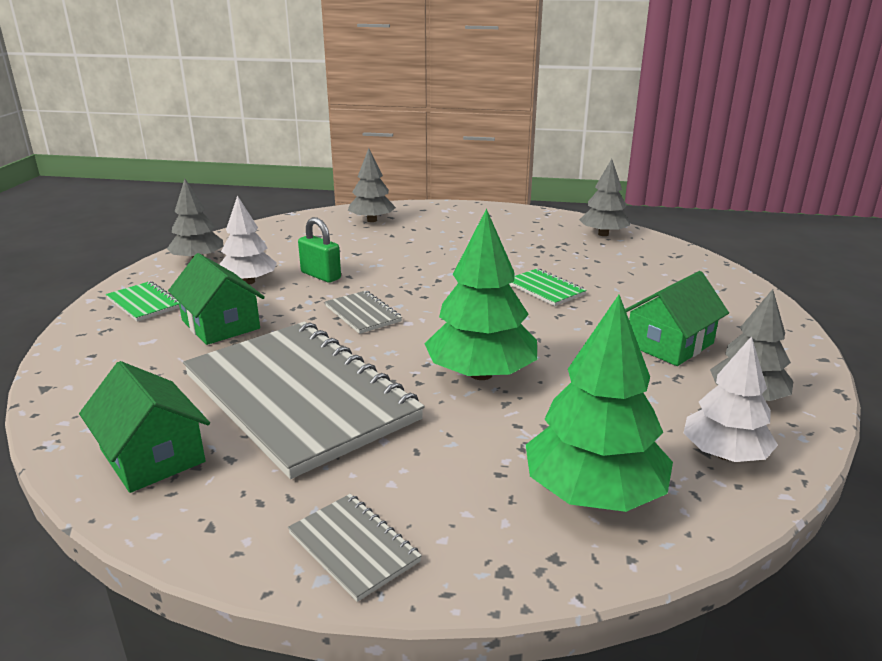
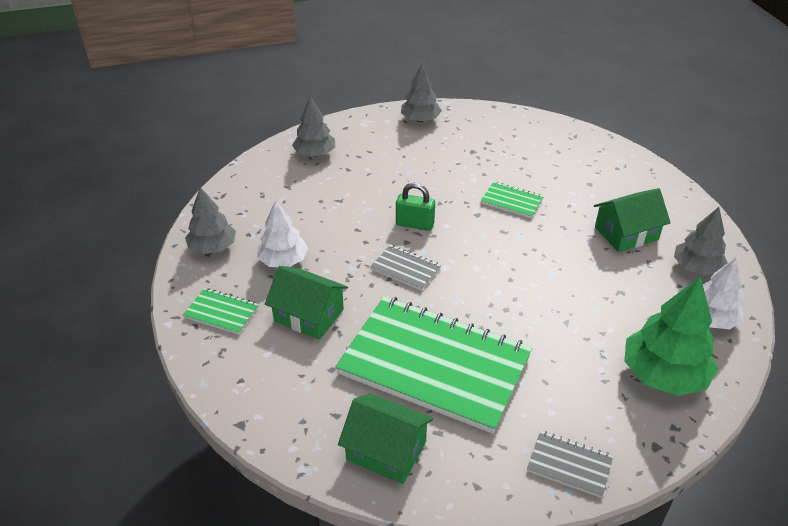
camera: 25 degrees left, 15 degrees up
grey notebook [183,322,424,479] -> green notebook [335,296,532,434]
green padlock [298,217,341,283] -> green padlock moved to [396,183,435,231]
green tree [425,209,537,380] -> none
grey tree [579,159,630,236] -> grey tree moved to [401,64,442,122]
green house [625,271,729,366] -> green house turned 45 degrees clockwise [594,188,671,252]

